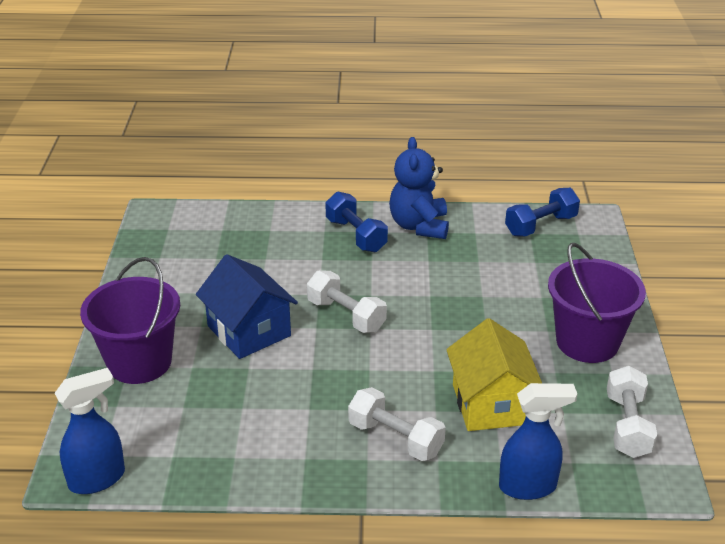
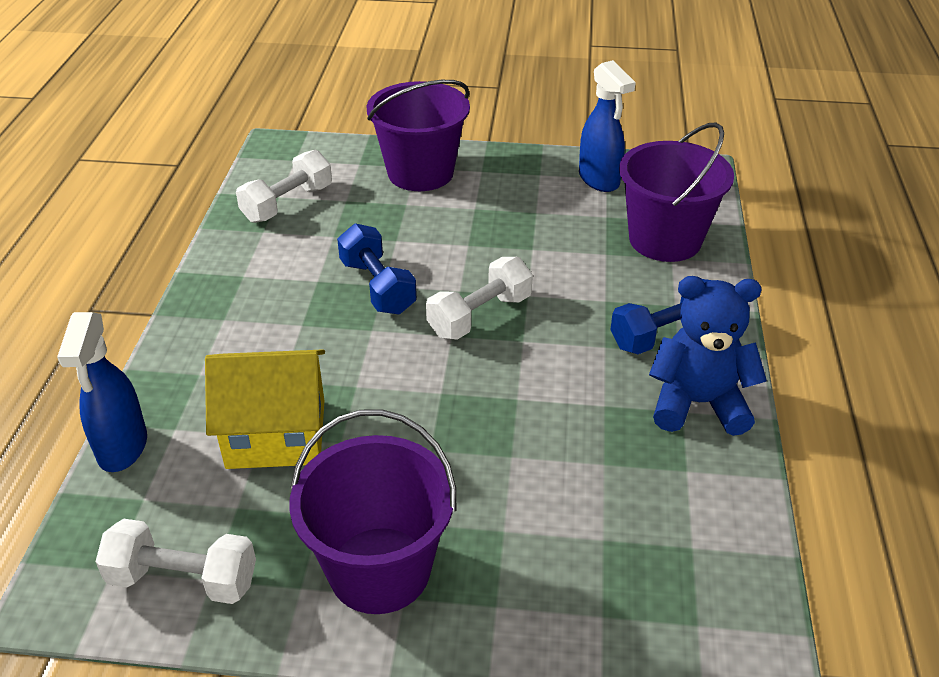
camera: 95 degrees right, 5 degrees up
blue spray bottle [54,368,125,494] -> blue spray bottle moved to [579,60,636,192]
blue house [196,254,298,359] -> none
white dumbbell [348,387,446,461] -> white dumbbell moved to [236,150,332,223]
blue dumbbell [505,188,580,236] -> blue dumbbell moved to [337,223,417,314]
none -> purple bucket [619,123,734,262]

